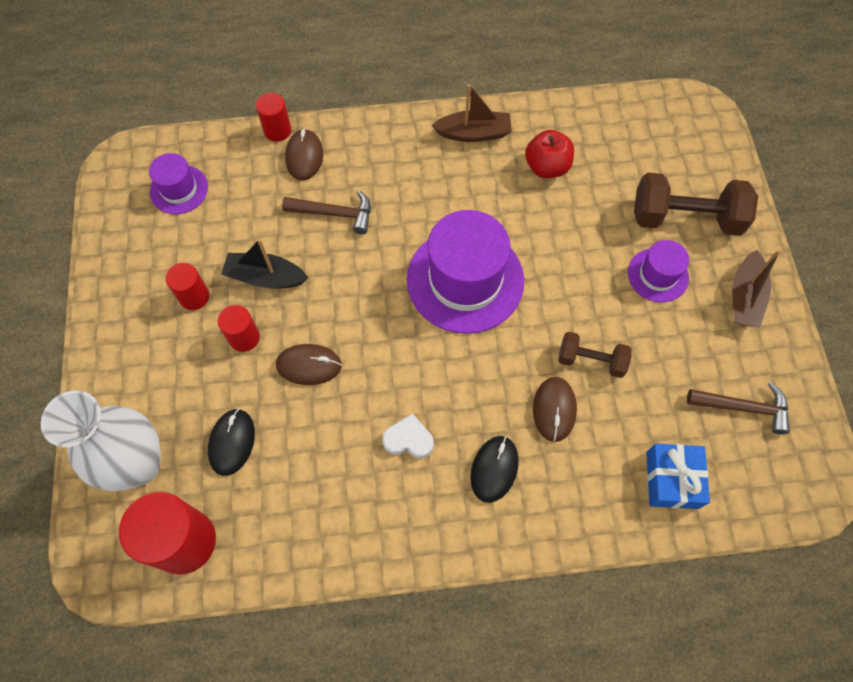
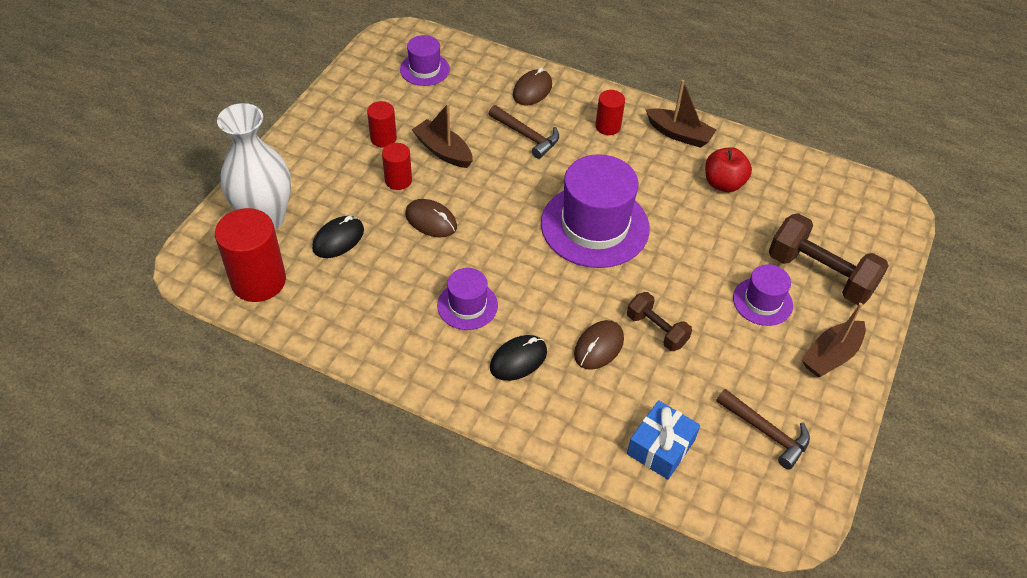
camera: 30 degrees right, 15 degrees down
black boat [221,239,308,289] -> brown boat [412,103,473,168]
red cylinder [256,93,291,142] -> red cylinder moved to [595,90,625,135]
white heart [382,413,434,459] -> purple hat [437,268,498,330]

